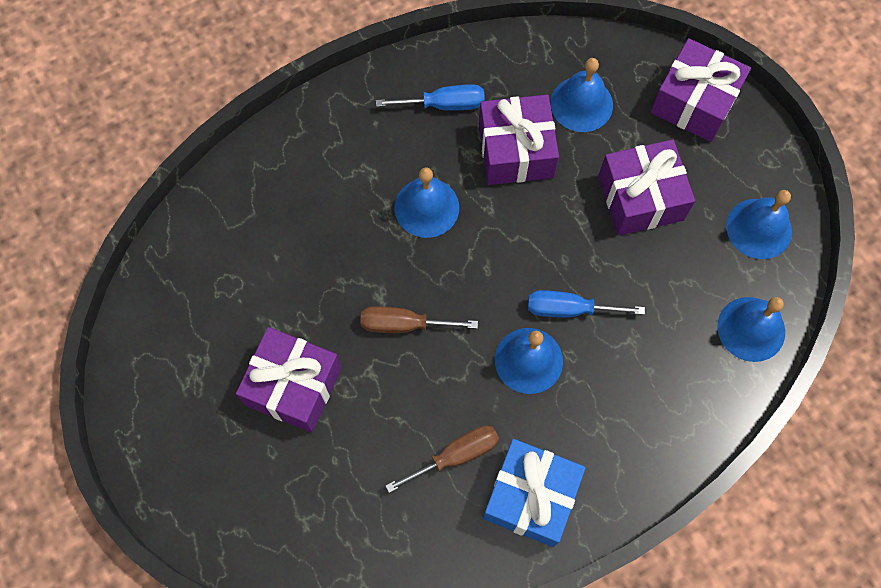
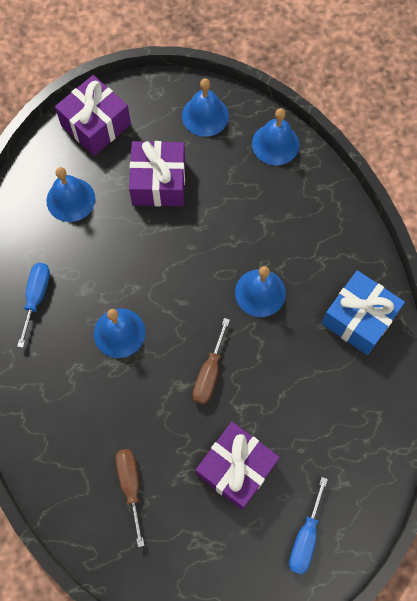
camera: 75 degrees left, 0 degrees up
brown screwdriver [385,425,499,493] -> brown screwdriver moved to [116,449,145,547]
purple gift [479,95,559,185] -> none
blue screwdriver [528,290,645,318] -> blue screwdriver moved to [289,477,328,575]

